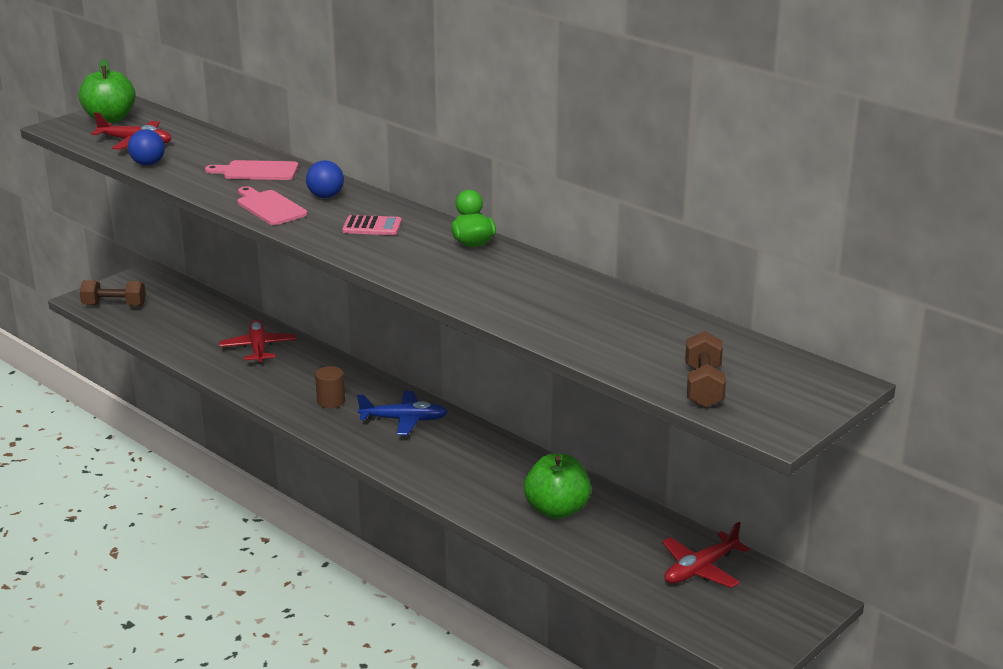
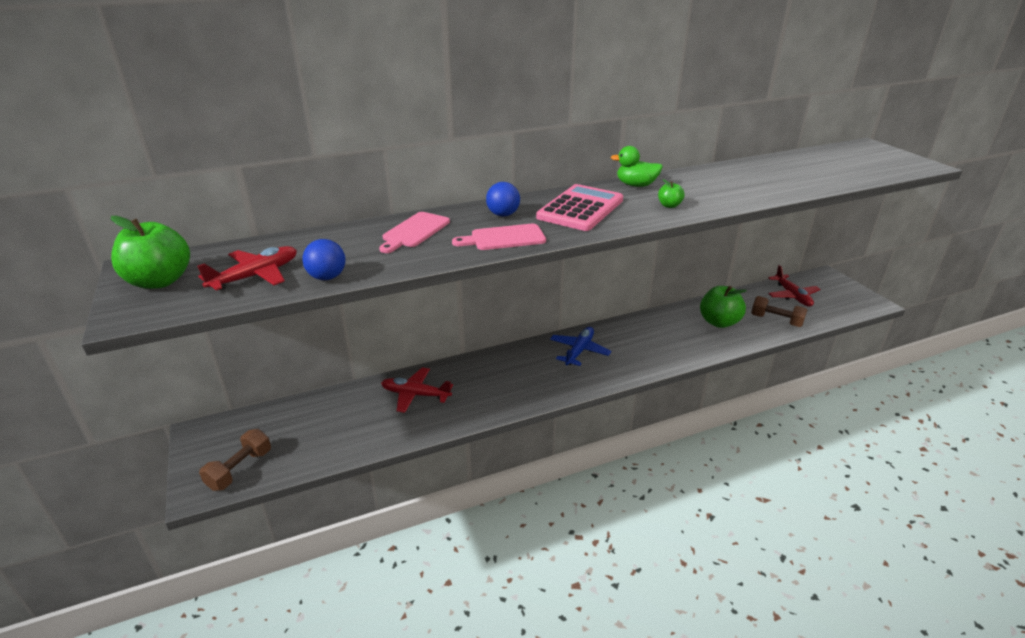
camera: 65 degrees left, 5 degrees up
brown cylinder [315,366,345,408] -> none
pink calculator [342,215,402,235] -> pink calculator [536,184,623,231], size x1.90
brown dumbbell [685,331,726,408] -> brown dumbbell moved to [751,296,807,327]
none -> green apple [658,179,685,208]

